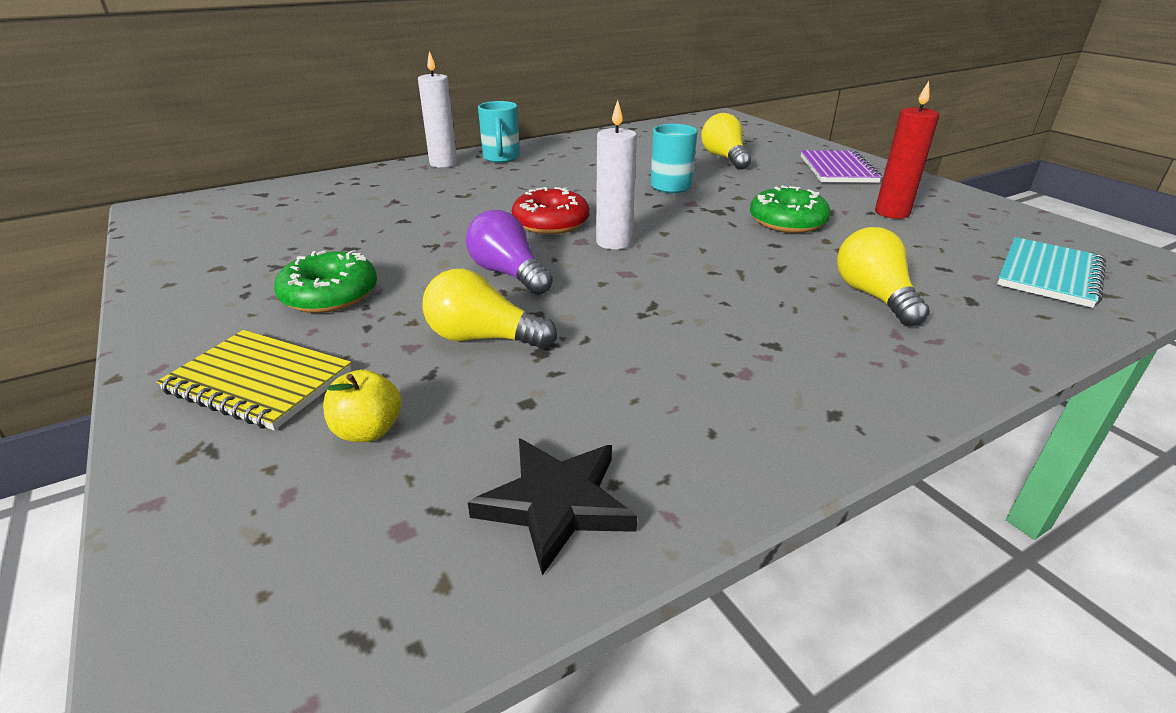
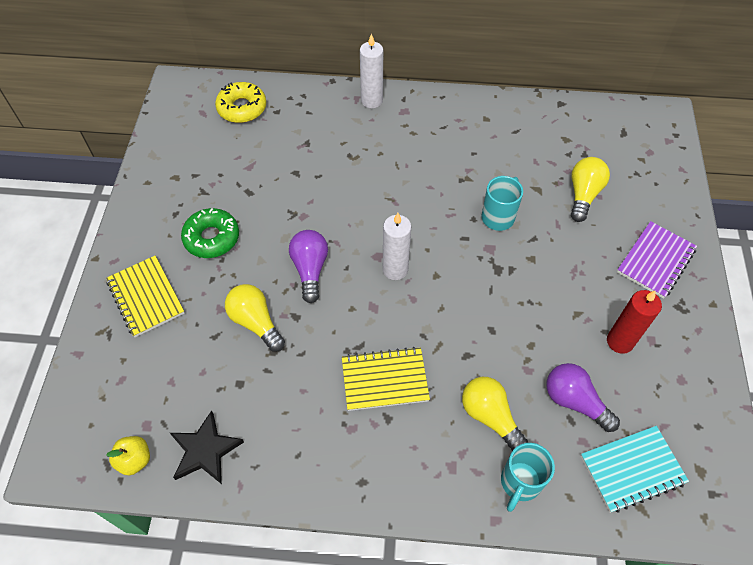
camera: 35 degrees right, 25 degrees up
yellow apple [323,369,401,442] -> yellow apple moved to [107,436,150,475]
turquoise mug [478,101,520,163] -> turquoise mug moved to [501,443,555,512]
red donut [512,187,590,234] -> none
green donut [750,185,831,233] -> none
yellow light bulb [837,227,930,326] -> yellow light bulb turned 60 degrees counterclockwise [462,377,528,451]
none -> yellow donut [215,82,266,123]
none -> yellow notebook [342,347,430,411]
none -> purple light bulb [546,363,620,432]

